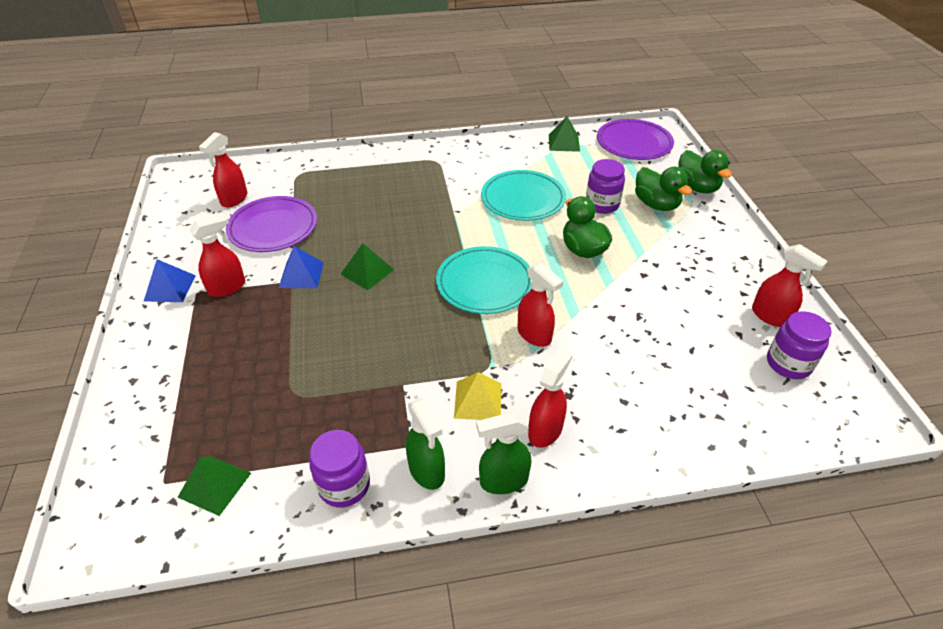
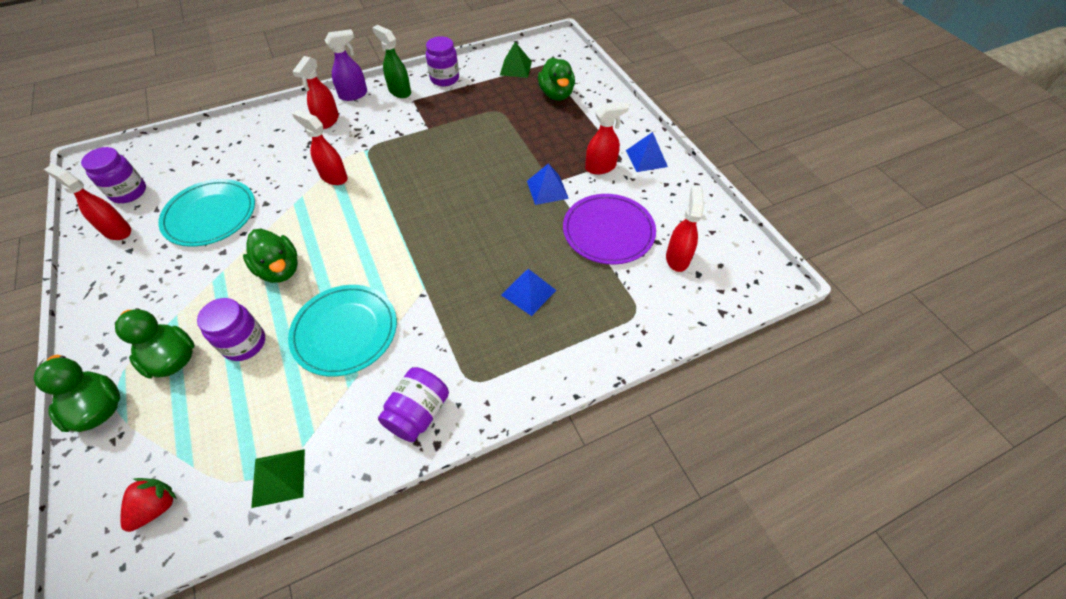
camera: 165 degrees right, 10 degrees up
red spray bottle [189,213,245,297] -> red spray bottle turned 150 degrees counterclockwise [585,102,629,175]
green pyramid [340,243,394,290] -> none
turquoise plate [436,246,531,314] -> turquoise plate moved to [158,179,255,247]
yellow pyramid [454,372,502,420] -> none
green spray bottle [477,412,532,494] -> purple spray bottle [325,29,367,101]
purple plate [597,119,674,160] -> red strawberry [120,478,177,532]
none -> purple jar [378,367,449,442]
none -> blue pyramid [501,269,556,316]
none -> green duck [538,57,575,101]

